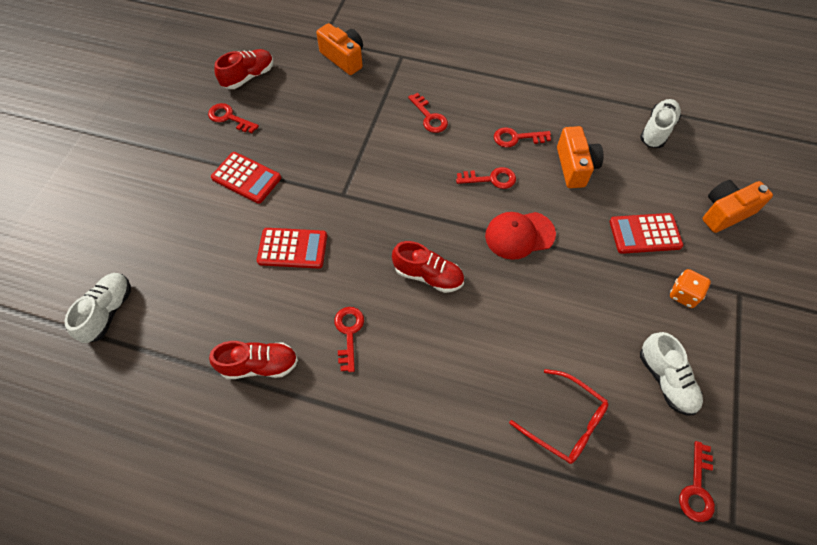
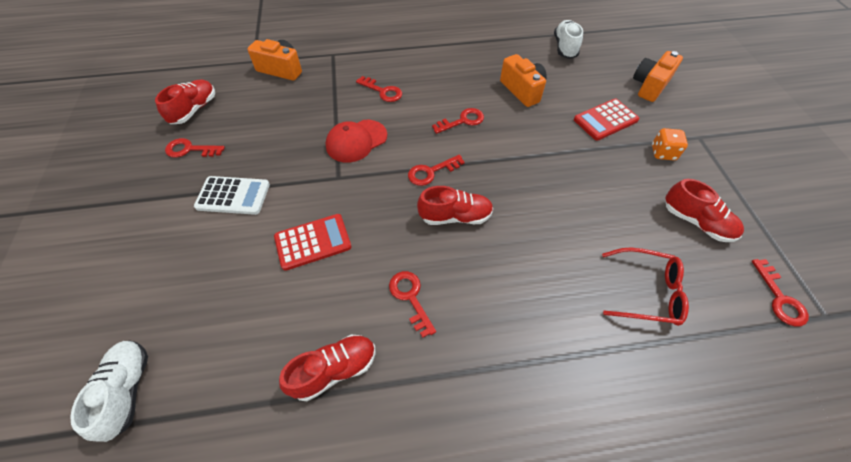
camera: 25 degrees left, 5 degrees down
red calculator [211,152,281,204] -> white calculator [194,176,270,215]
red cap [485,212,556,260] -> red cap moved to [326,120,387,163]
red key [494,127,551,148] -> red key moved to [408,155,465,186]
white shoe [640,332,703,415] -> red shoe [665,179,744,242]

